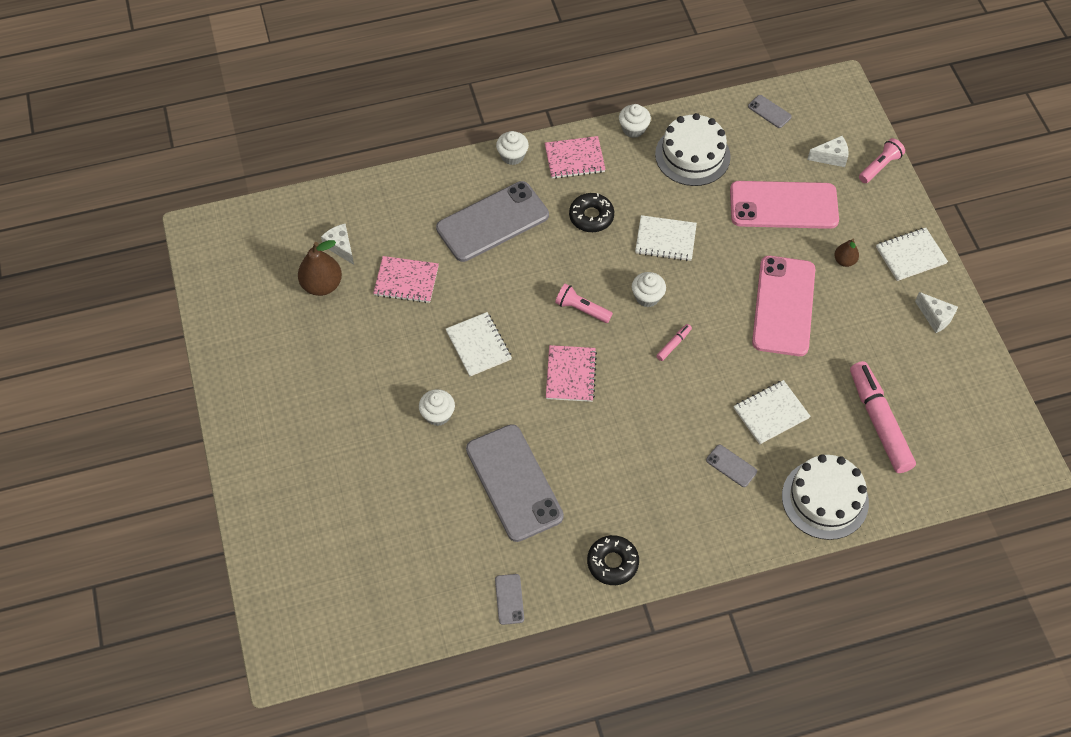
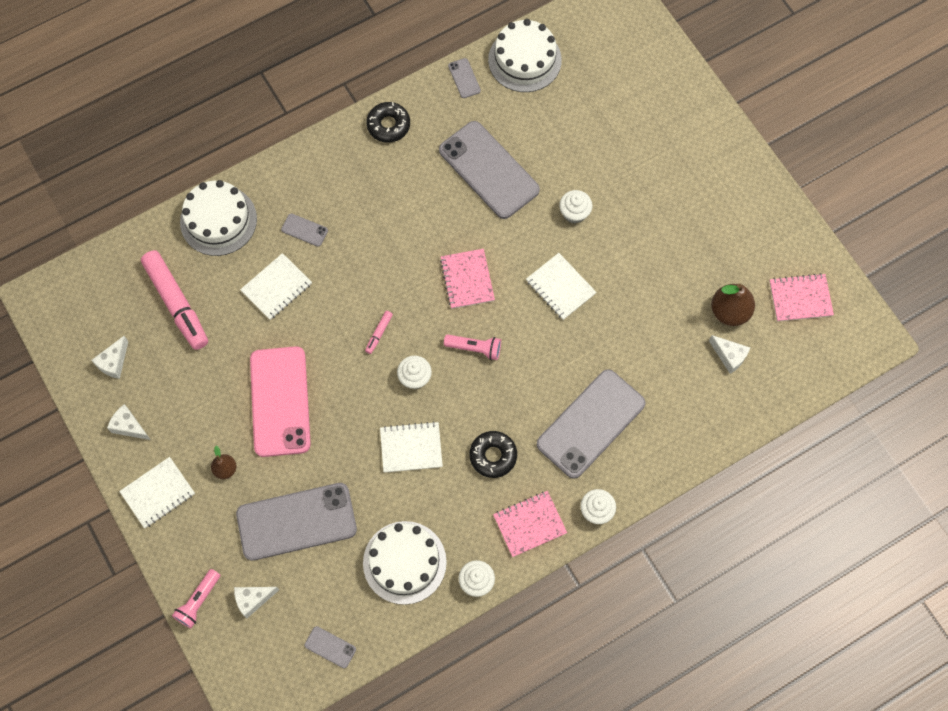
camera: 165 degrees right, 10 degrees up
pink notebook [373,256,439,303] -> pink notebook moved to [769,273,834,322]
pink phone [730,181,839,229] -> grey phone [236,483,357,561]
none -> white cheese [91,336,128,379]
none -> white cake [488,19,562,92]

